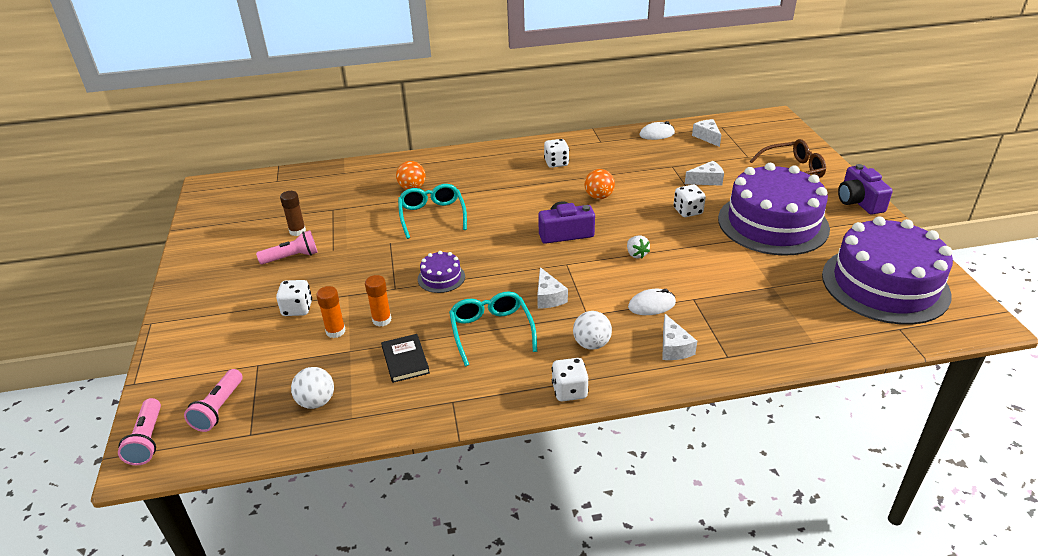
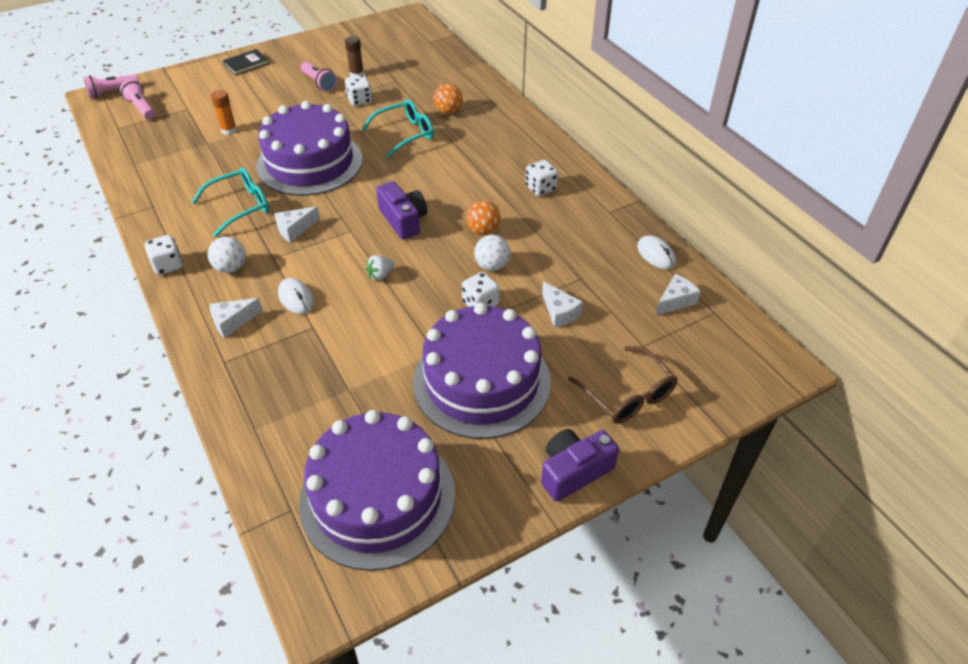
camera: 70 degrees right, 10 degrees up
pink flashlight [184,369,243,432] -> pink flashlight turned 60 degrees clockwise [120,79,155,120]
white dice [276,280,312,316] -> white dice moved to [345,75,372,106]
white ball [291,367,334,409] -> white ball moved to [474,235,510,271]
orange glue stick [365,275,392,327] -> none
black book [381,334,430,383] -> black book moved to [223,49,269,75]
purple cake [418,251,465,293] -> purple cake [256,101,363,196], size x2.42

